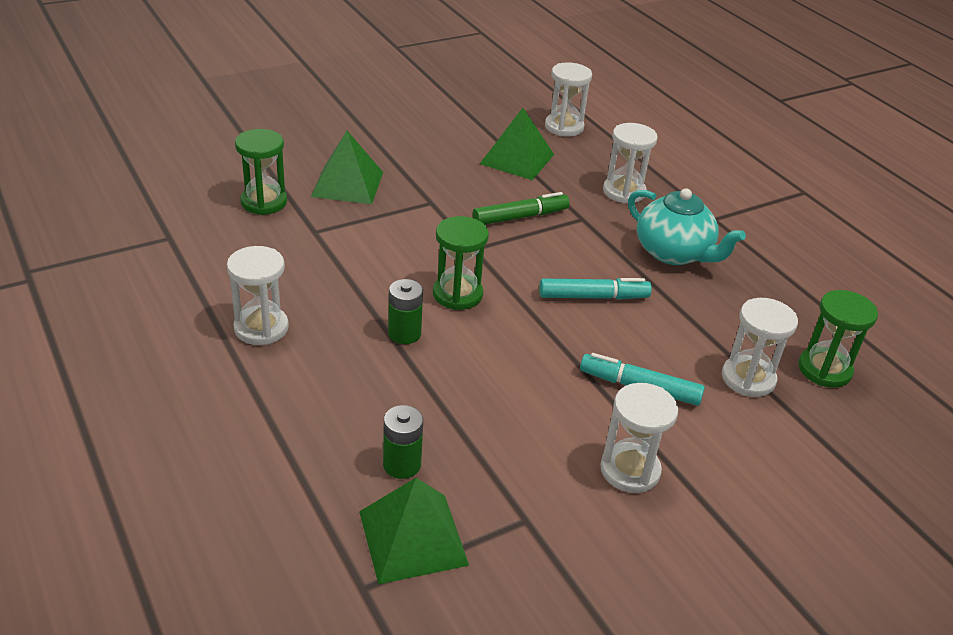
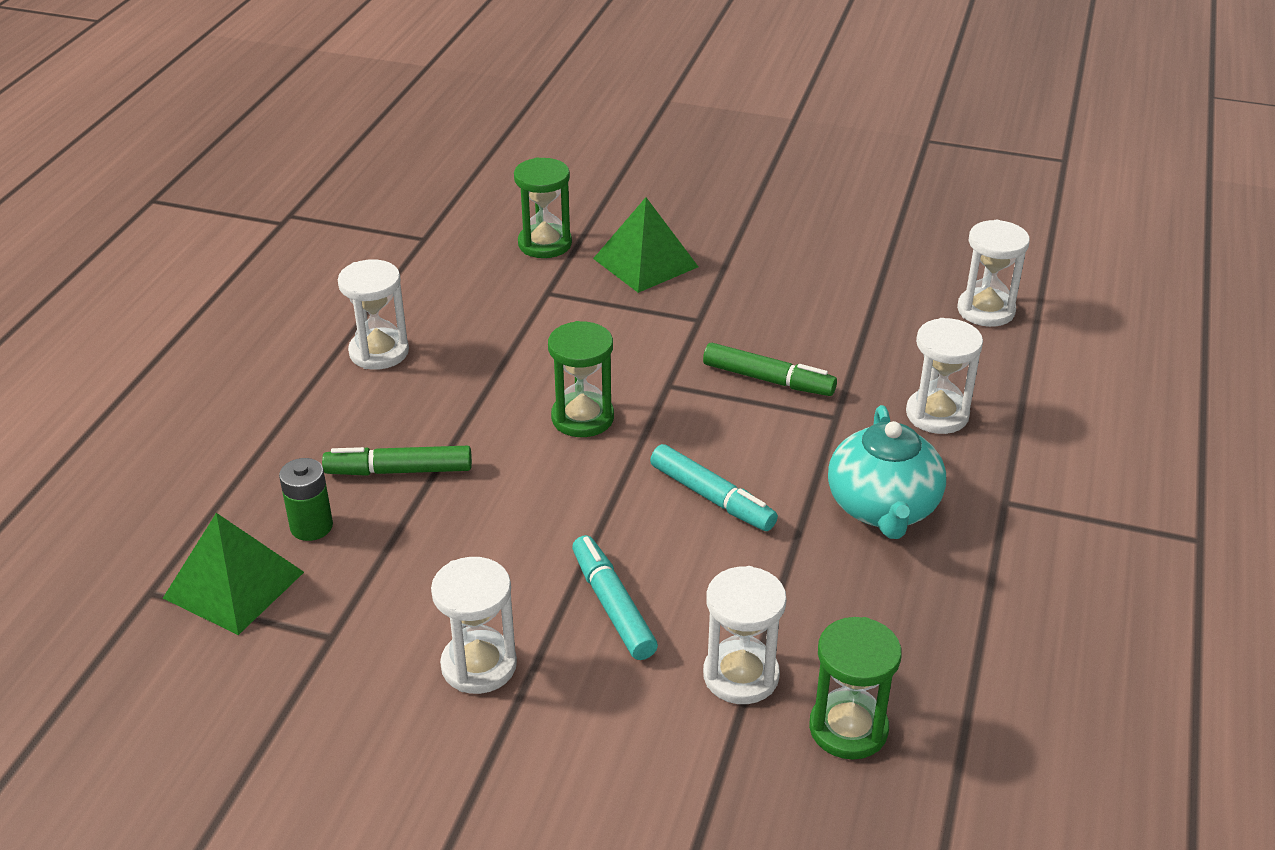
camera: 50 degrees right, 0 degrees up
green battery [388,279,423,344] -> none
green pyramid [480,108,554,180] -> none
none -> green marker [322,446,472,476]

